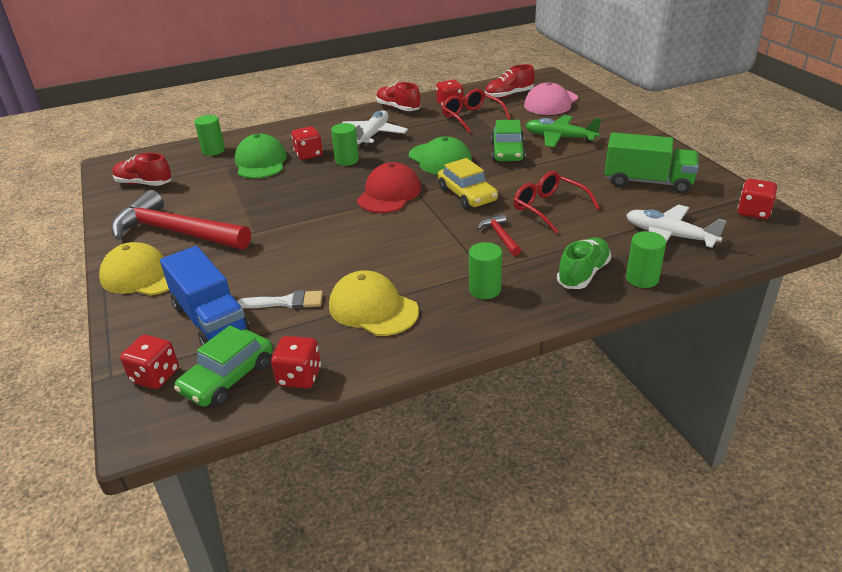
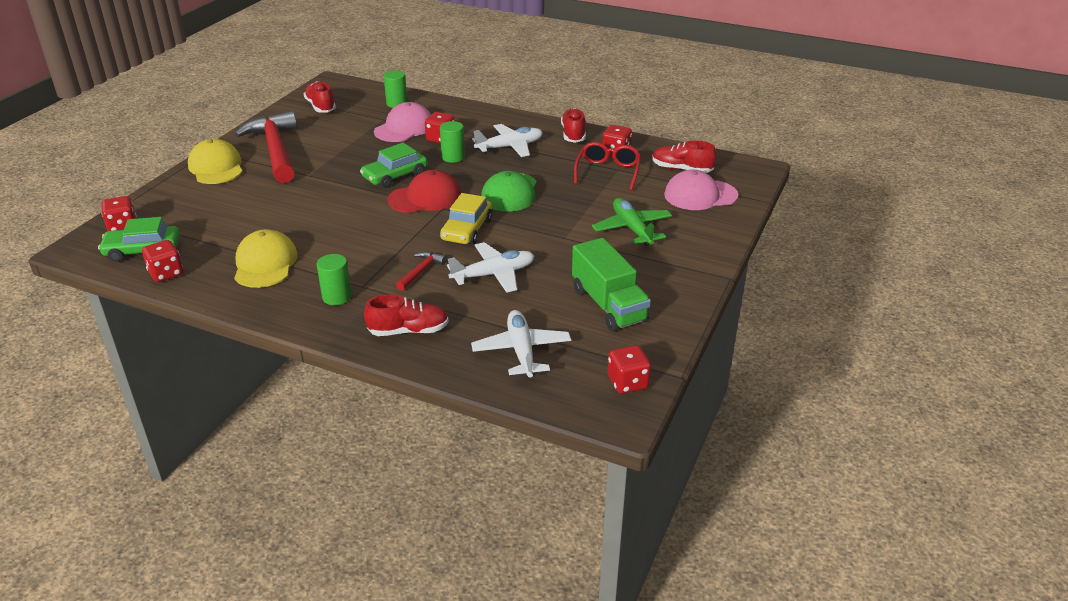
camera: 45 degrees right, 0 degrees up
blue truck [160,246,250,346] -> none
green cap [235,134,287,179] -> pink cap [374,102,431,142]
white brush [237,290,323,309] -> none
green car [491,120,526,162] -> green car moved to [360,143,427,188]
red glasses [513,171,600,234] -> white plane [447,242,534,293]
green shoe [557,237,611,289] -> red shoe [364,294,449,336]
green cylinder [626,231,666,288] -> none

